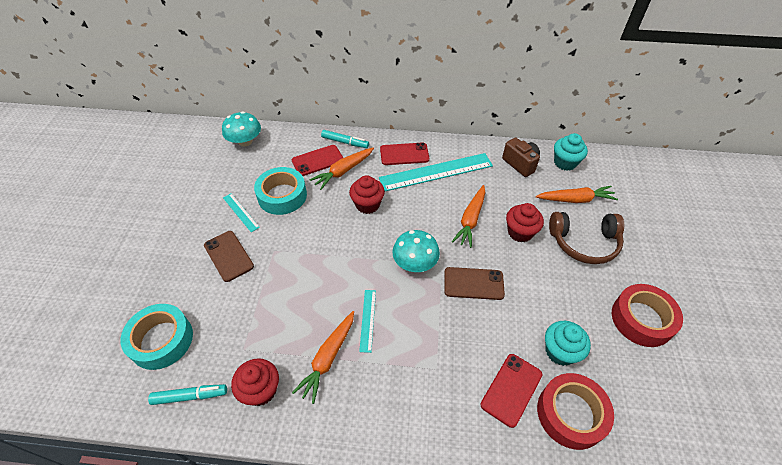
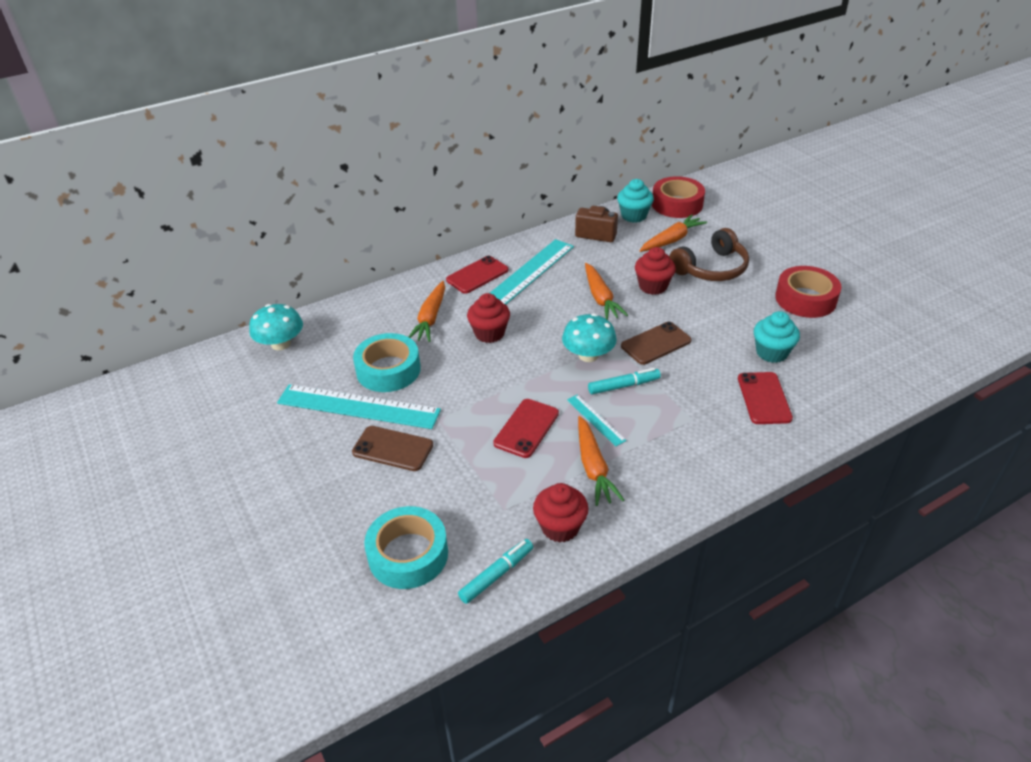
camera: 35 degrees left, 10 degrees down
turquoise ruler [223,193,260,232] -> turquoise ruler [277,384,441,429], size x2.12
red phone [292,145,343,176] -> red phone moved to [493,399,559,458]
turquoise marker [321,130,369,148] -> turquoise marker moved to [588,368,661,395]
red tape [537,373,614,450] -> red tape moved to [652,176,705,218]

